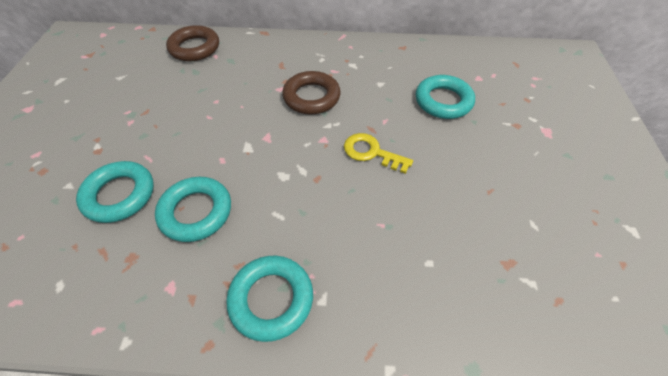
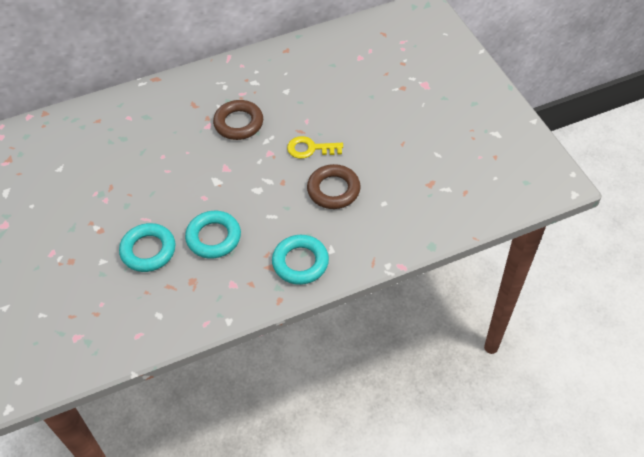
camera: 25 degrees left, 0 degrees up
brown ring [166,25,219,61] -> brown ring moved to [307,164,361,209]
turquoise ring [416,75,475,119] -> none

